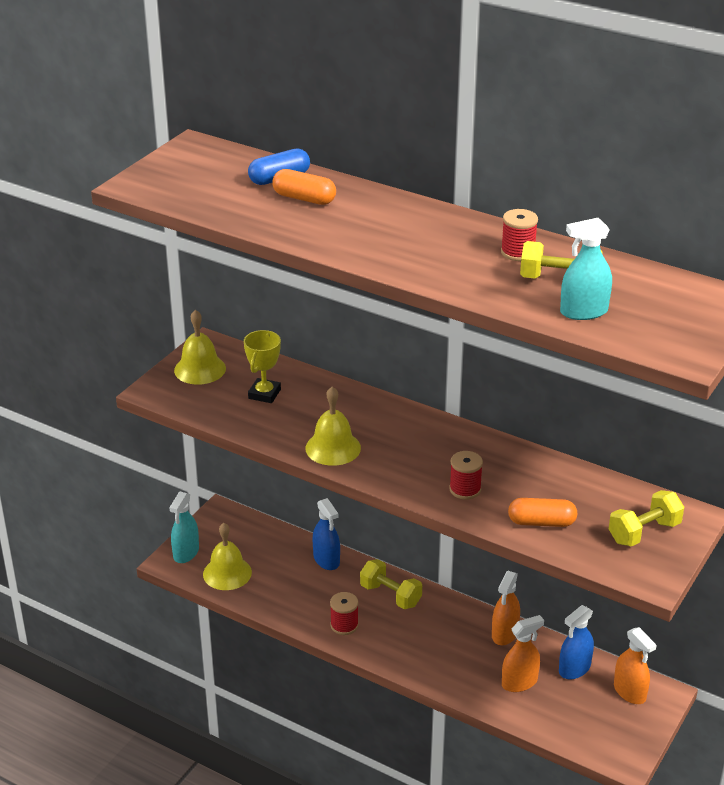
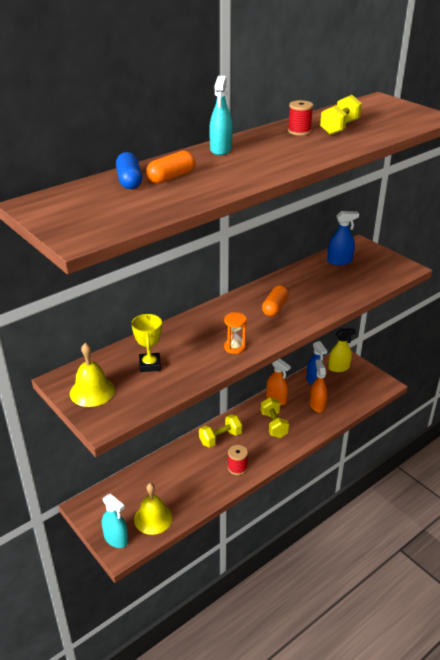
camera: 70 degrees left, 0 degrees up
yellow trophy [244,330,281,403] -> yellow trophy turned 45 degrees clockwise [131,314,162,372]
yellow bell [305,386,361,466] -> orange hourglass [224,312,246,354]
blue spray bottle [313,498,340,570] -> blue spray bottle moved to [327,211,359,265]
red spool [449,451,483,500] -> none
orange capsule [508,498,577,527] -> orange capsule moved to [262,285,289,316]
turquoise spray bottle [560,218,612,320] -> turquoise spray bottle moved to [209,76,233,155]
yellow dumbbell [609,490,684,546] -> yellow dumbbell moved to [261,397,289,438]
orange spray bottle [614,627,657,704] -> yellow spray bottle [328,328,356,372]

